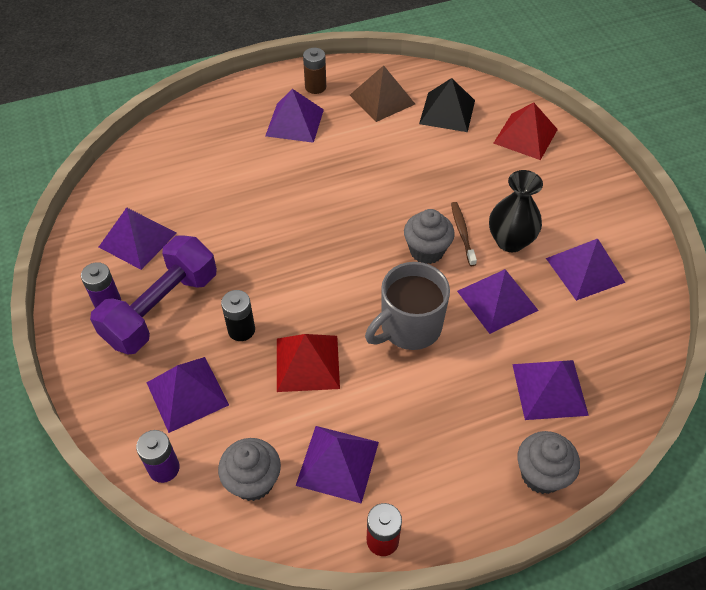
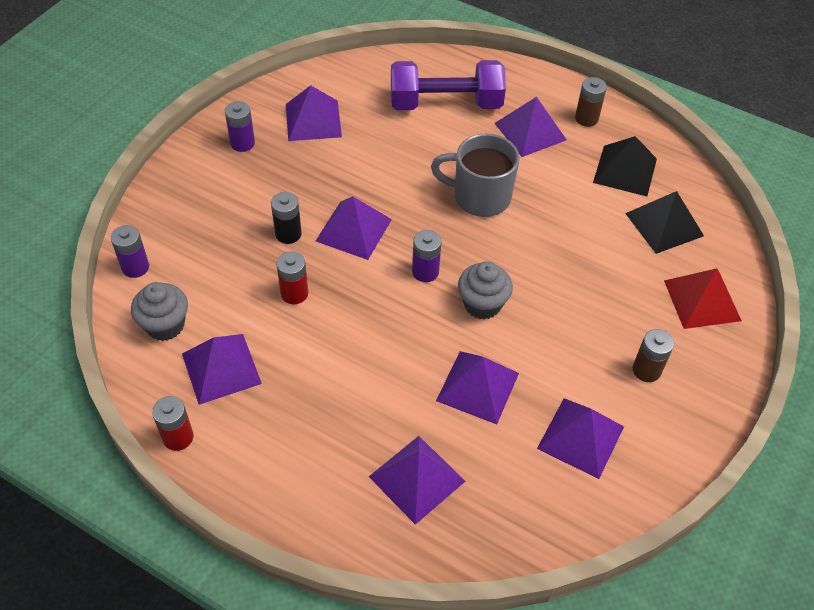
camera: 50 degrees right, 0 degrees up
purple dumbbell [90,235,217,355] -> purple dumbbell moved to [391,60,506,110]
purple pyramid [146,357,229,433] -> purple pyramid moved to [316,196,392,260]
red pyramid [277,334,340,392] -> red battery [276,251,308,304]
brown pyramid [350,65,415,122] -> black pyramid [593,136,657,196]
grey mug [365,262,450,350] -> grey mug moved to [431,133,520,217]
brown toothbrush [451,202,477,266] -> none
black vase [489,170,543,252] -> none
grey cupcake [518,431,580,494] -> none
none -> purple battery [412,230,442,282]
none -> brown battery [633,329,674,382]

